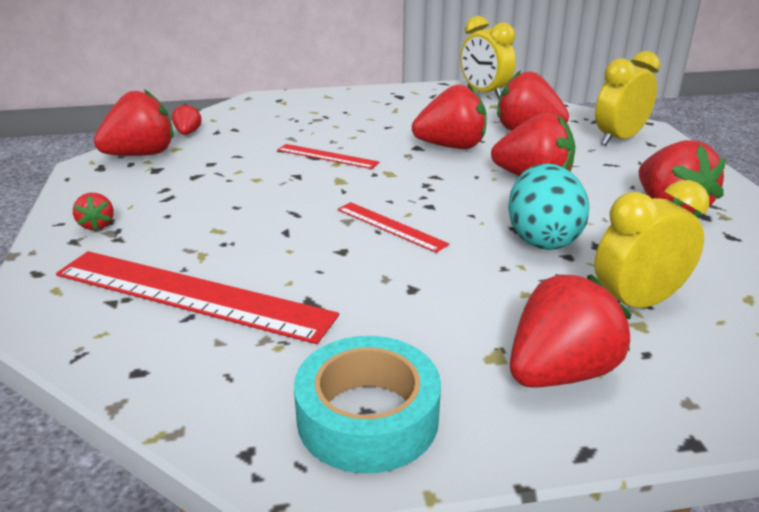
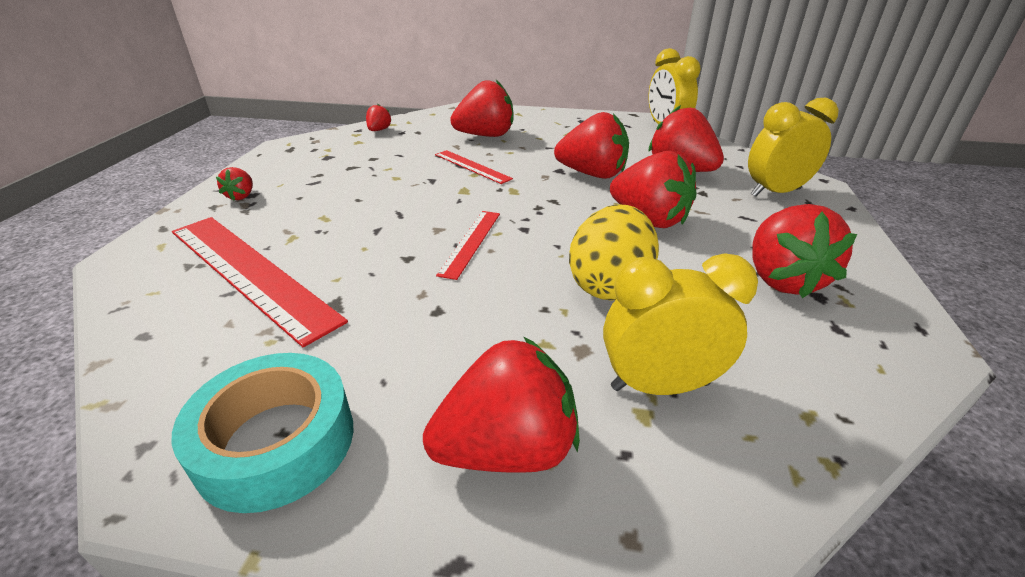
camera: 20 degrees right, 5 degrees up
red strawberry [94,89,174,156] -> red strawberry moved to [450,80,513,137]
red ruler [337,202,449,253] -> red ruler turned 45 degrees clockwise [436,211,500,280]
turquoise egg [508,163,589,250] -> yellow egg [569,205,659,301]

